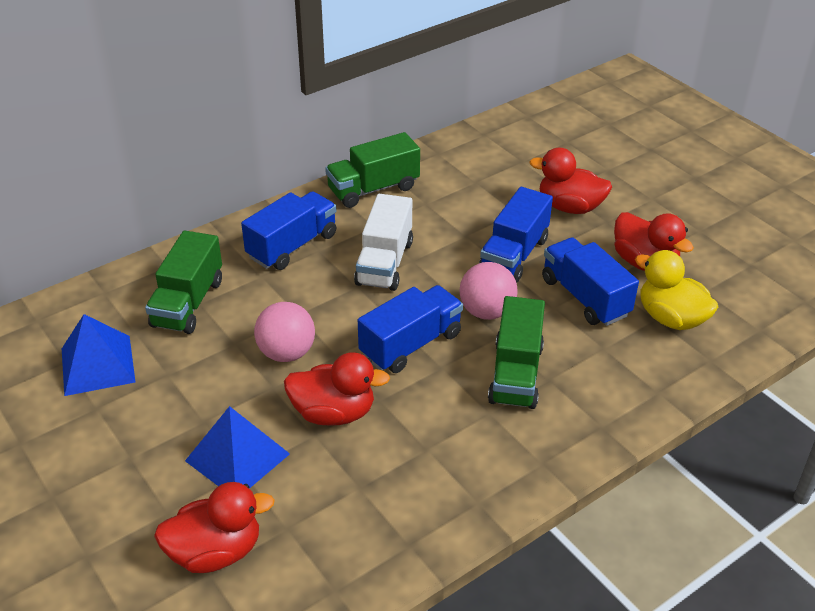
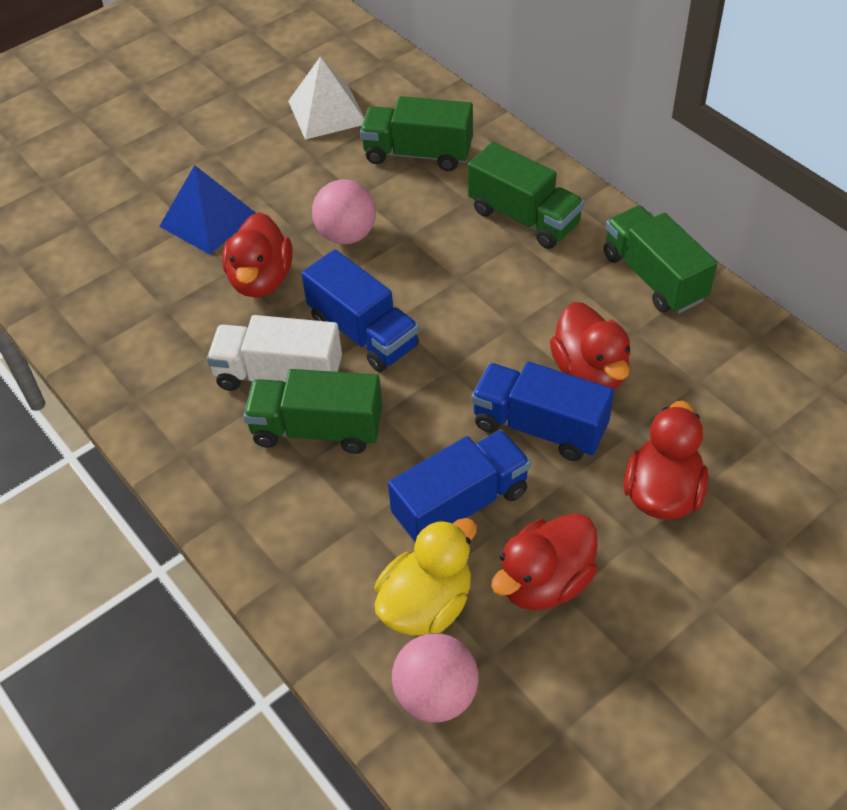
camera: 90 degrees right, 10 degrees up
blue pyramid [62,314,135,396] -> white pyramid [288,56,364,140]
red duck [154,482,275,573] -> red duck moved to [550,302,630,389]
blue truck [241,191,337,270] -> green truck [468,142,584,249]
white truck [354,194,413,291] -> white truck moved to [207,315,342,391]
pink ball [459,262,517,320] -> pink ball moved to [392,633,478,722]

